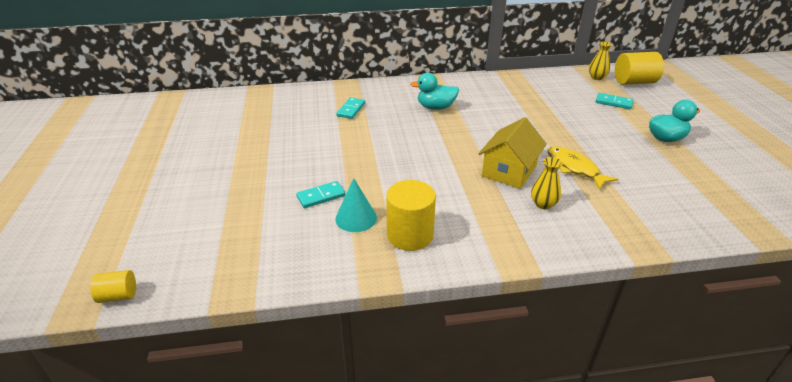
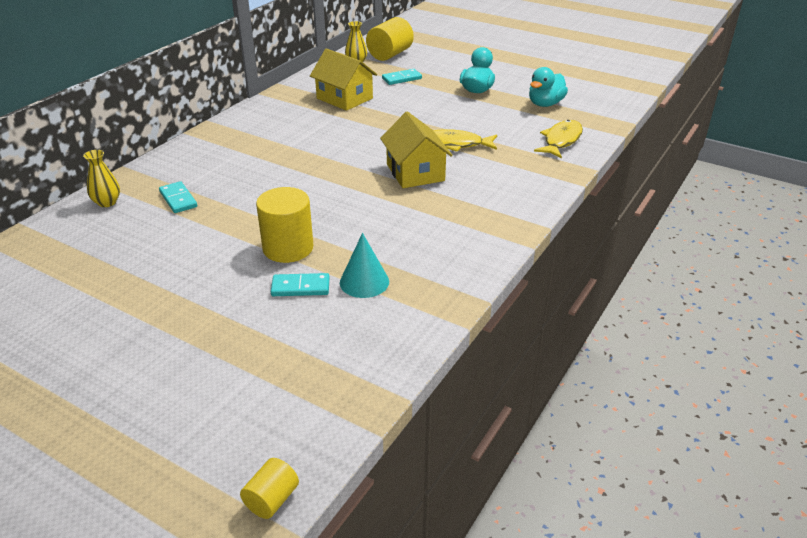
camera: 50 degrees left, 0 degrees up
turquoise domino [296,181,345,208] -> turquoise domino turned 75 degrees clockwise [271,273,330,296]
yellow cylinder [386,180,436,251] -> yellow cylinder moved to [256,187,313,263]
turquoise duck [410,73,459,110] -> turquoise duck moved to [529,67,568,107]
yellow vase [531,157,563,209] -> yellow vase moved to [83,150,120,207]
none -> yellow house [310,49,377,111]
none -> yellow fish [534,120,583,158]

